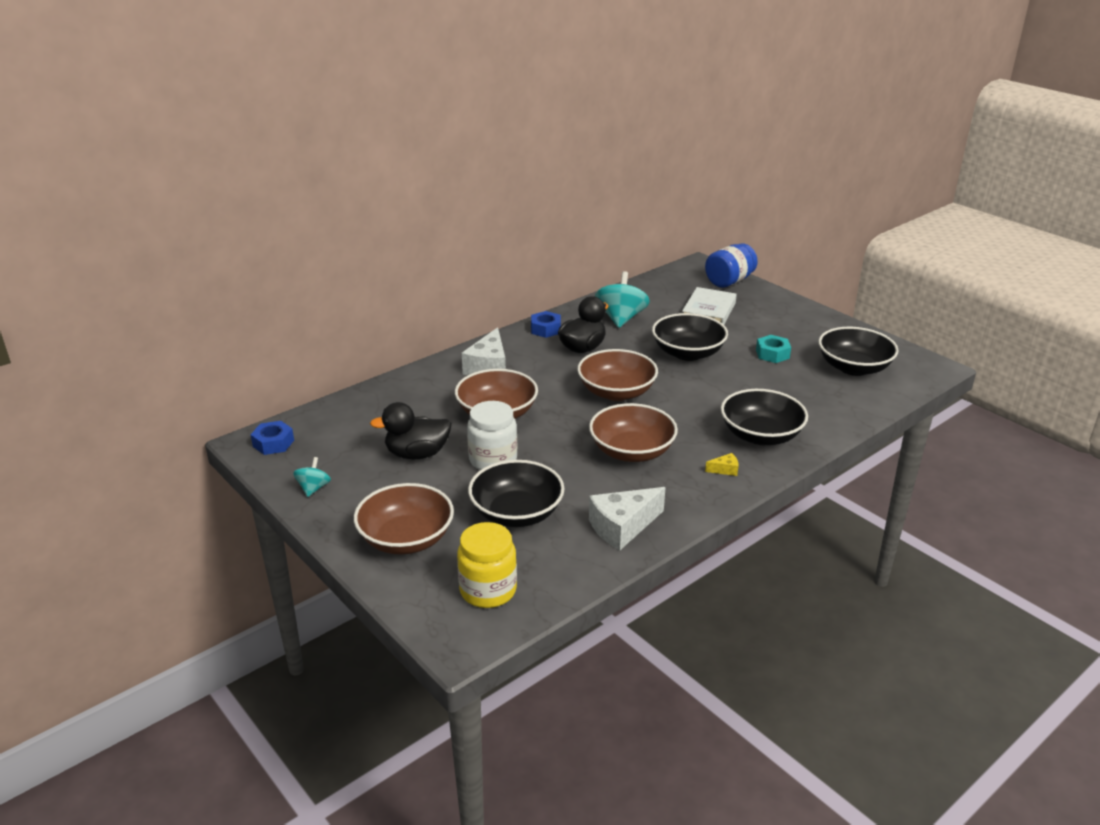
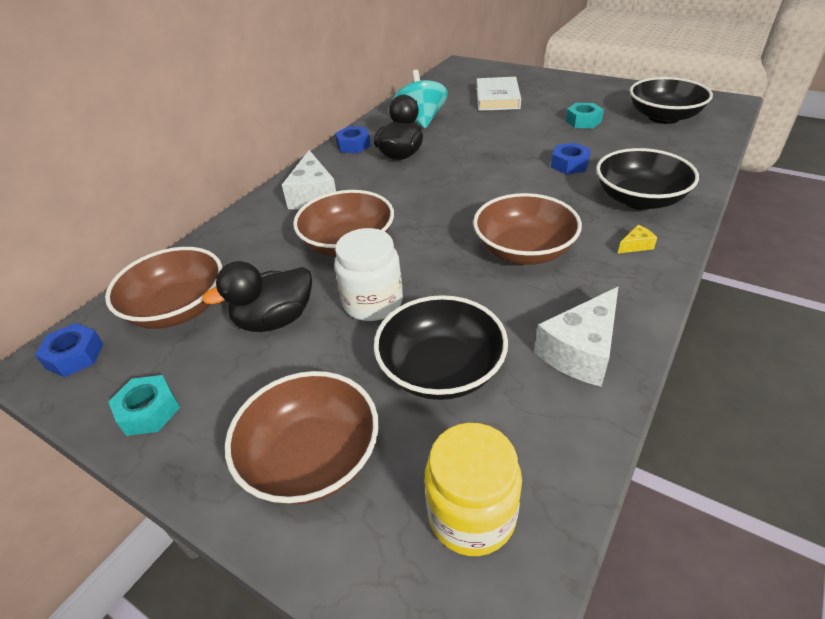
camera: 15 degrees left, 10 degrees up
turquoise spinning top [293,457,331,497] -> turquoise nut [108,375,180,436]
brown bowl [577,349,658,401] -> brown bowl moved to [105,247,222,329]
black bowl [652,313,728,361] -> none
blue jar [705,243,758,288] -> none
none -> blue nut [551,143,591,174]

